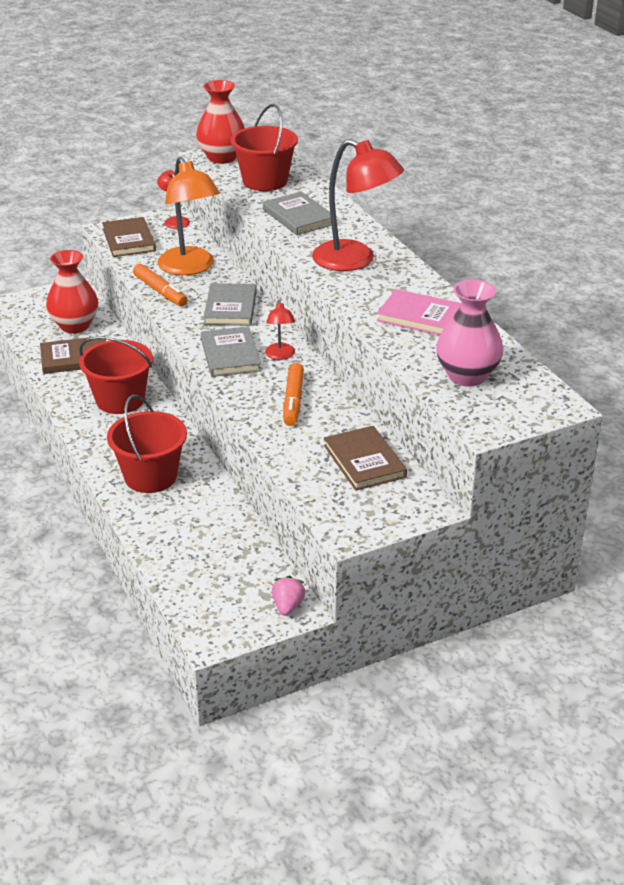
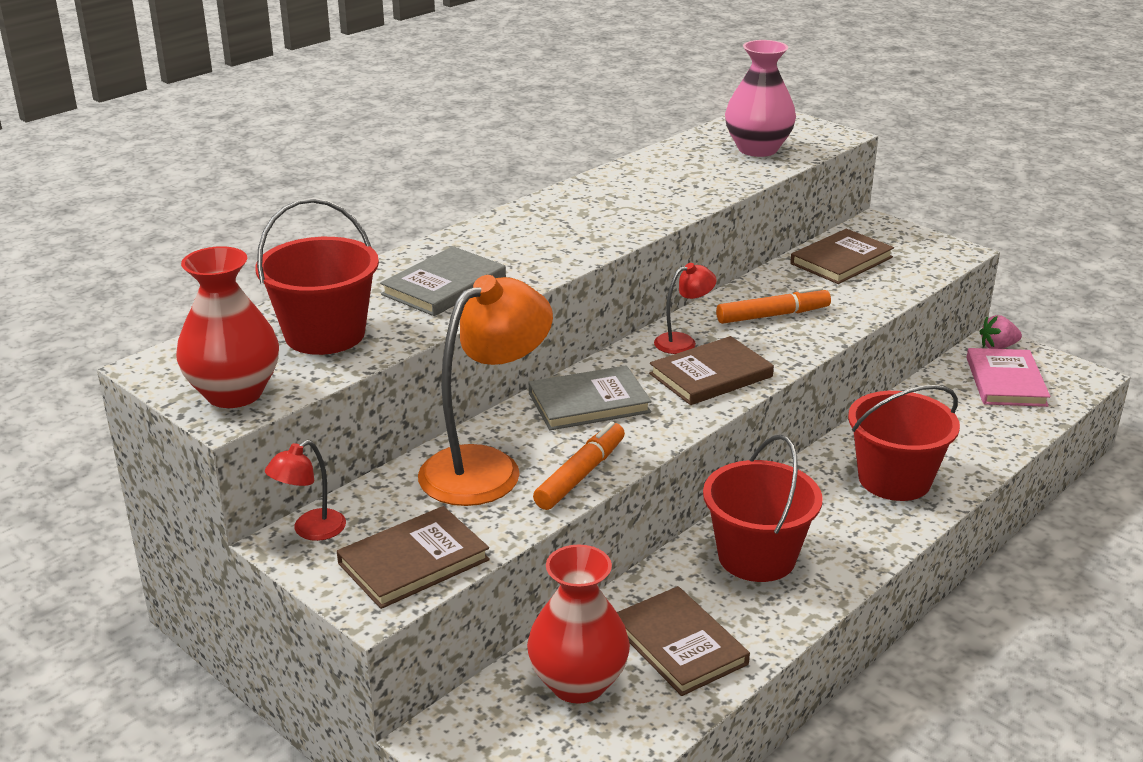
camera: 110 degrees left, 5 degrees down
grey book [201,326,261,377] -> brown book [649,336,774,405]
red lamp [312,139,404,271] -> none
pink book [377,289,462,335] -> pink book moved to [966,348,1050,407]

